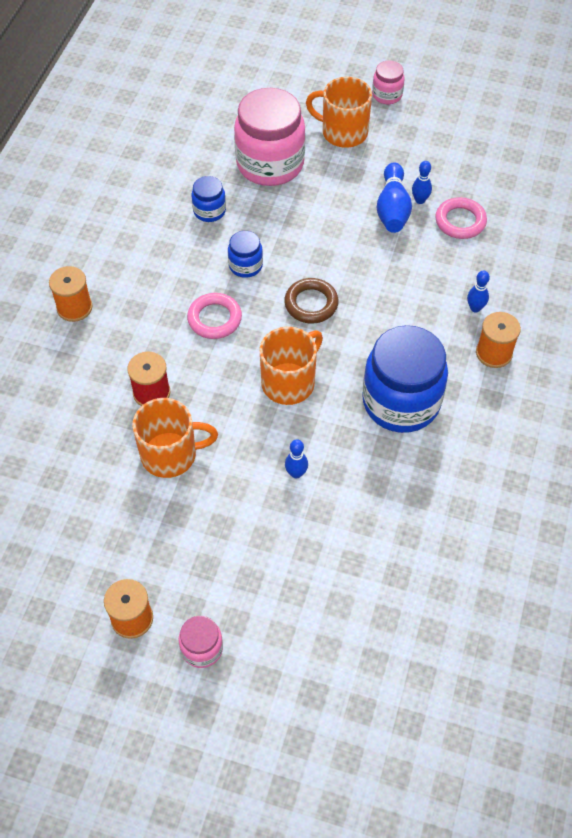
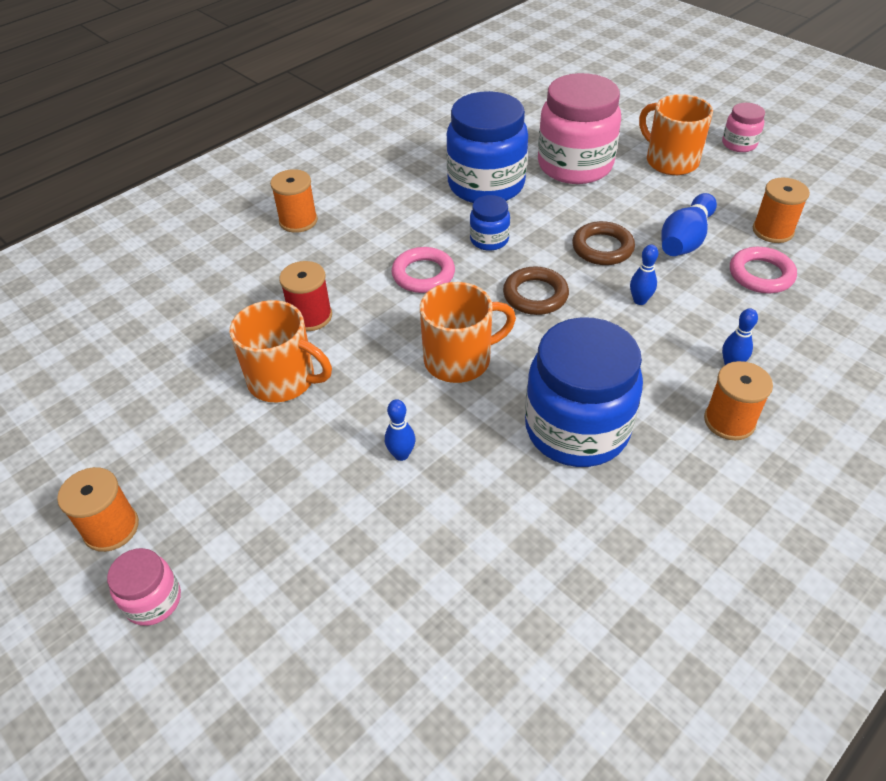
camera: 30 degrees right, 10 degrees down
blue jar [192,176,226,222] -> blue jar [446,91,528,203], size x2.13
blue bowling pin [412,161,432,204] -> blue bowling pin moved to [630,245,658,305]
none -> brown ring [572,221,635,265]
none -> orange spool [753,178,810,243]

